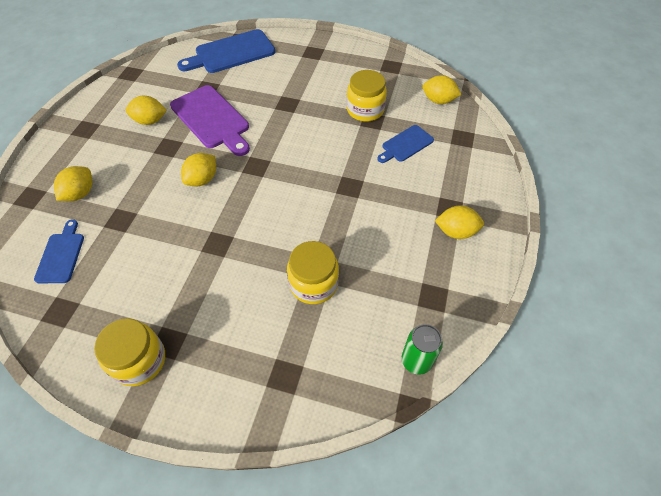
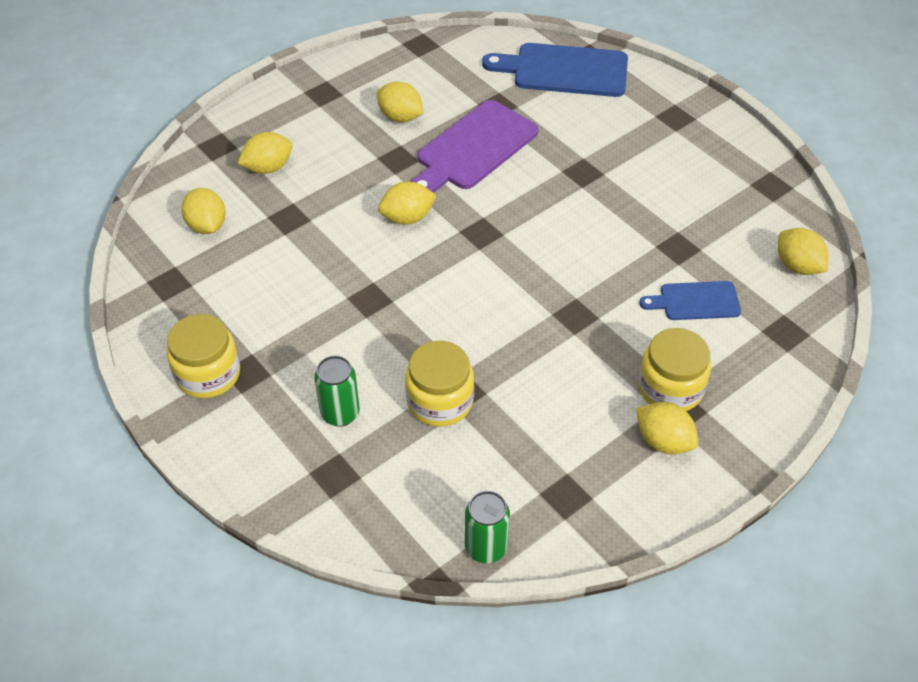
camera: 35 degrees right, 5 degrees down
blue cutting board [34,219,84,283] -> yellow lemon [181,188,226,234]
purple cutting board [170,85,250,156] -> purple cutting board turned 45 degrees clockwise [411,100,539,193]
yellow jar [347,70,387,122] -> yellow jar moved to [638,328,711,411]
none -> green can [314,356,360,427]

